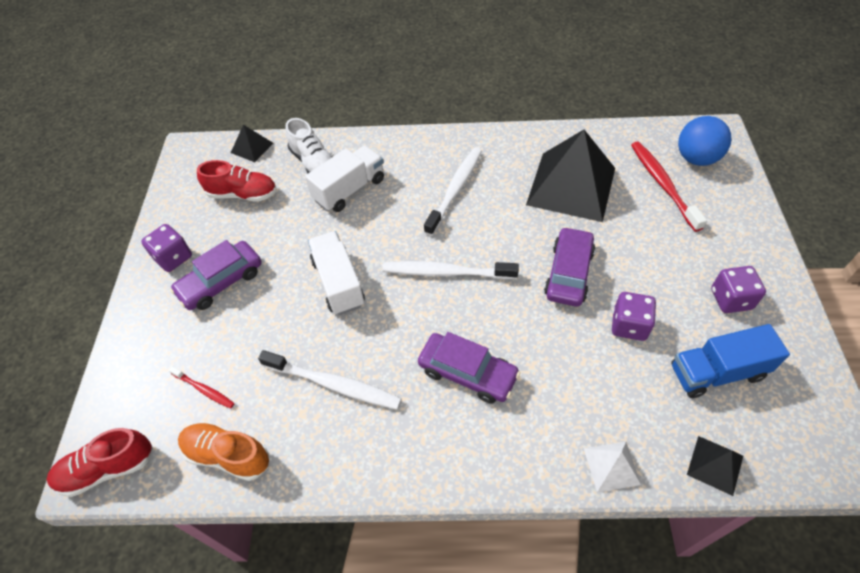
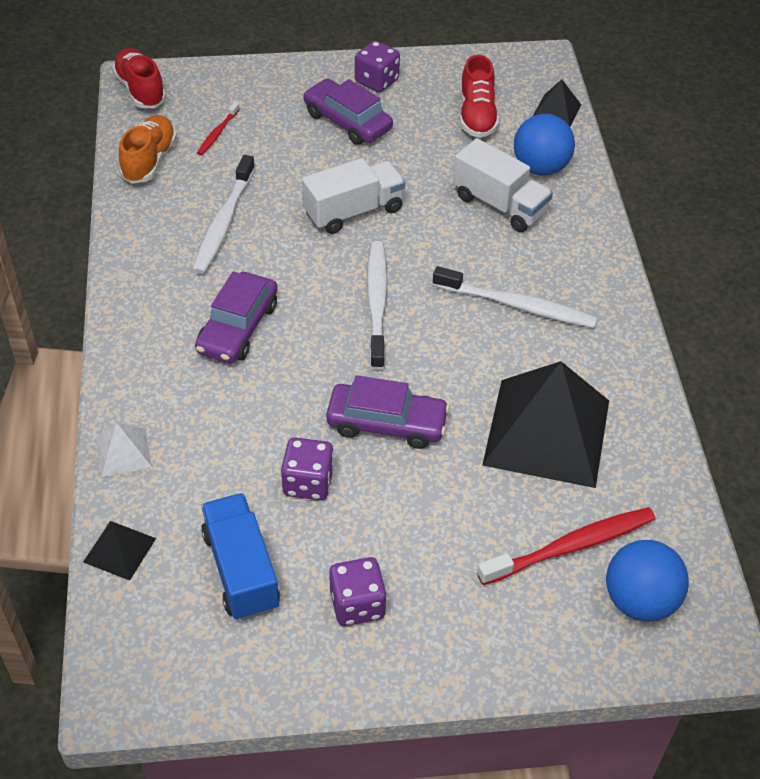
camera: 80 degrees right, 5 degrees down
white shoe [285,118,333,173] -> blue ball [514,114,575,176]

